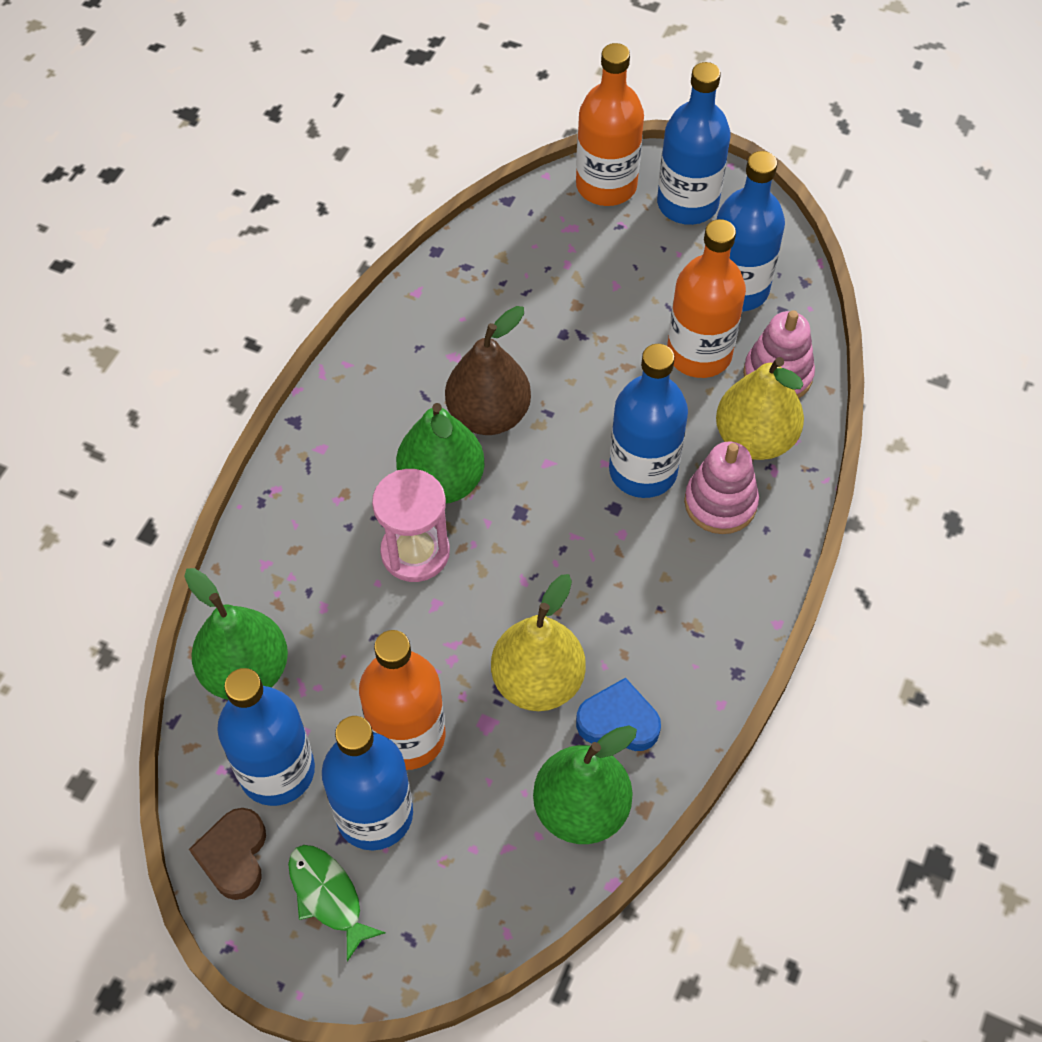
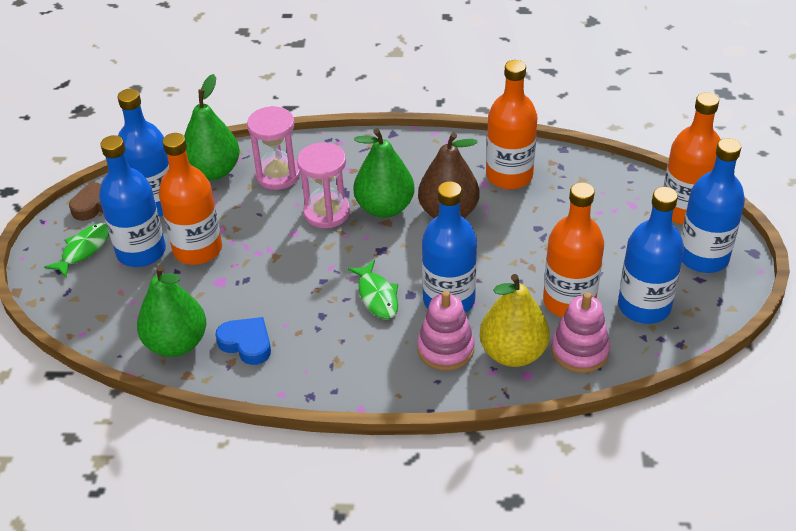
camera: 70 degrees right, 15 degrees down
yellow pear [491,574,586,711] -> none
blue heart [576,678,661,751] -> blue heart turned 45 degrees counterclockwise [215,317,271,365]
none -> pink hourglass [247,106,300,190]
none -> green fish [348,260,398,319]
none -> orange bottle [486,60,537,189]

